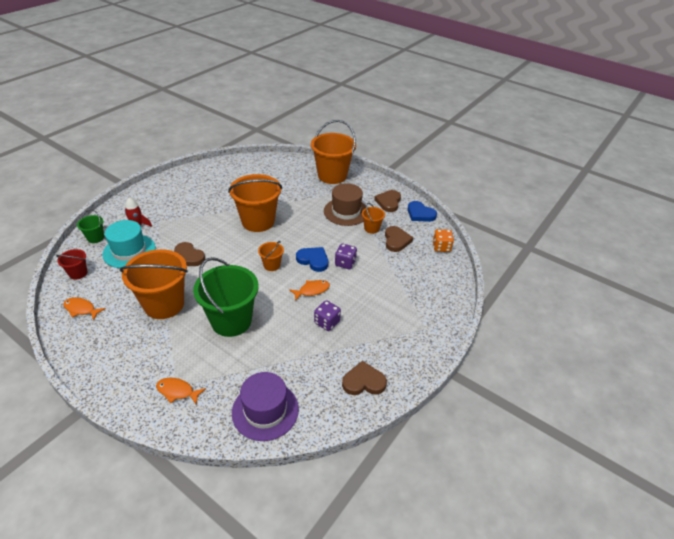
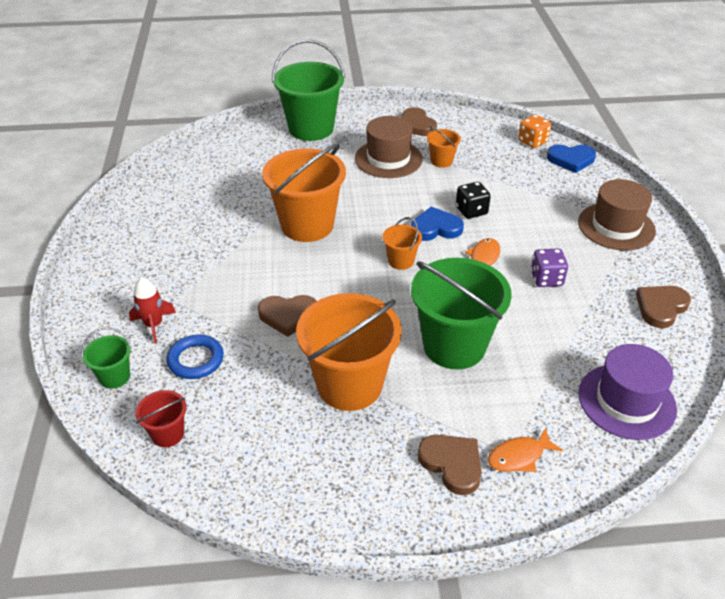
camera: 40 degrees left, 0 degrees up
orange fish [63,297,106,320] -> none
turquoise hat [102,220,156,268] -> blue ring [166,335,224,379]
orange bucket [311,120,356,184] -> green bucket [272,39,345,141]
purple dice [335,244,357,269] -> black dice [456,182,491,219]
brown heart [385,226,413,252] -> brown heart moved to [418,435,482,495]
blue heart [408,201,437,222] -> blue heart moved to [547,145,596,173]
none -> brown hat [578,179,656,251]

